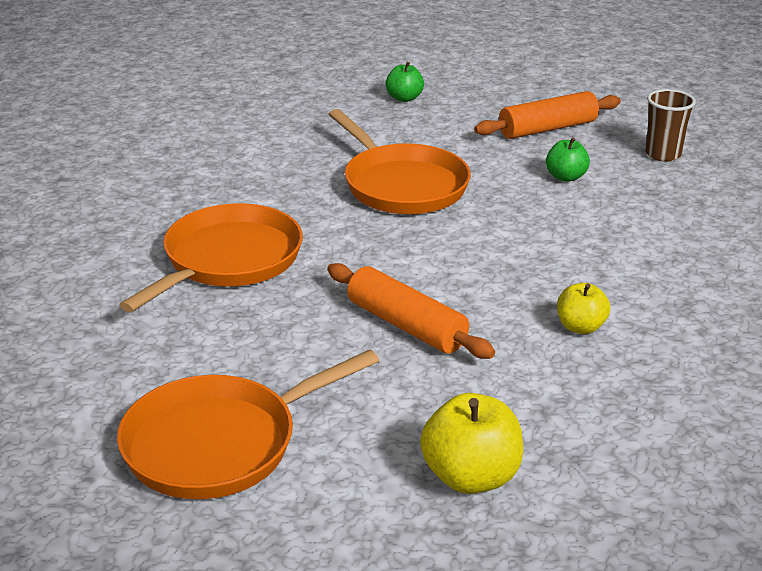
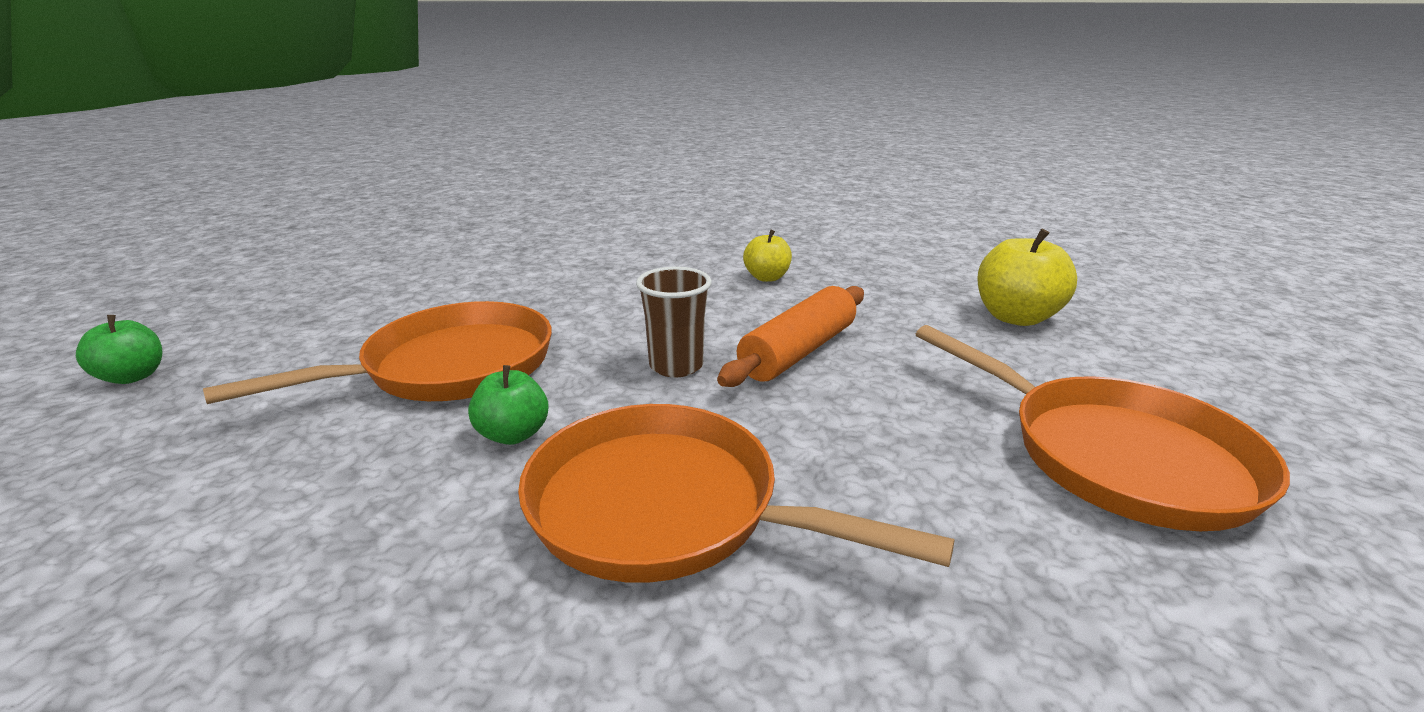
camera: 95 degrees left, 5 degrees down
orange rolling pin [474,91,621,139] -> none
green apple [546,137,590,182] -> green apple moved to [468,365,549,445]
brown cup [645,89,696,162] -> brown cup moved to [636,267,712,377]

